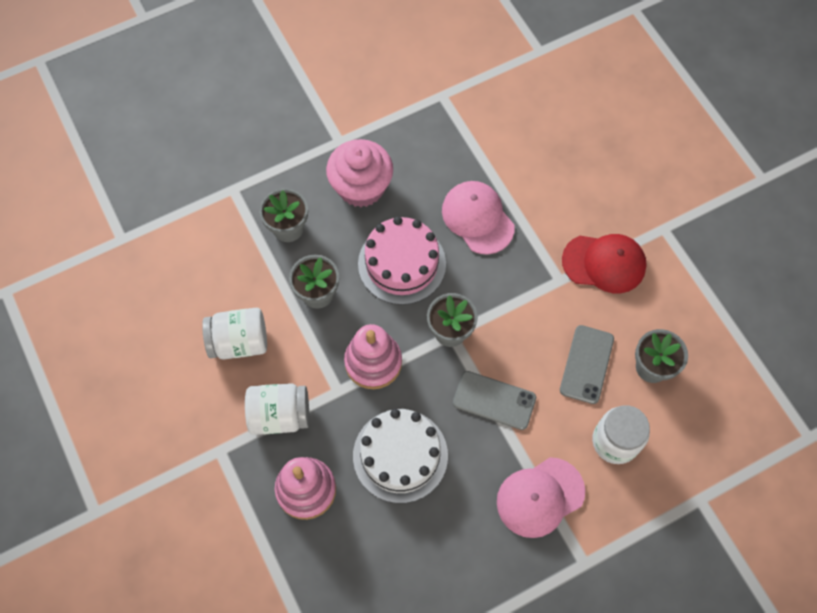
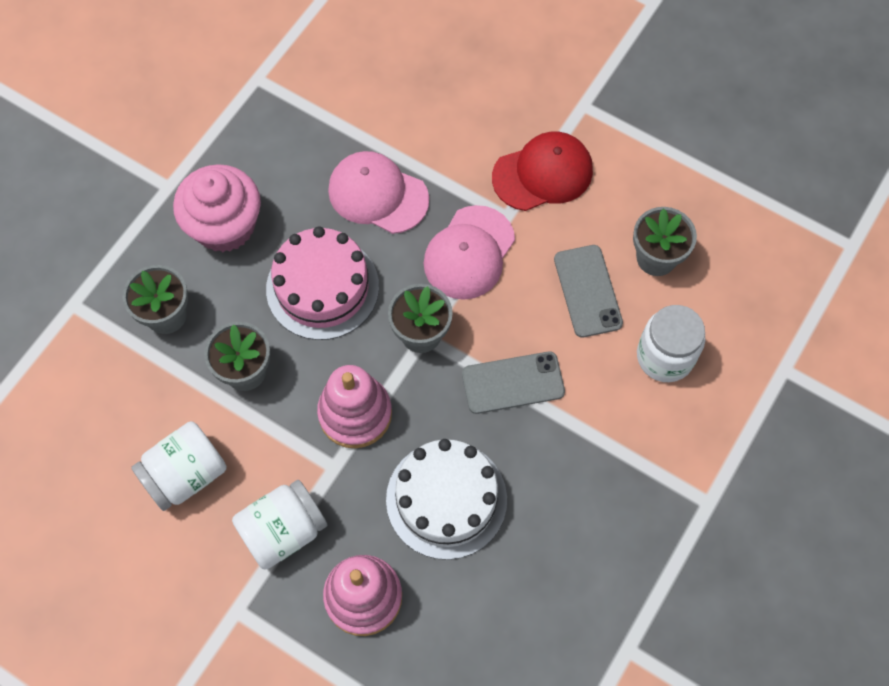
camera: 30 degrees left, 0 degrees up
pink cap [497,457,585,538] -> pink cap moved to [423,205,515,300]

